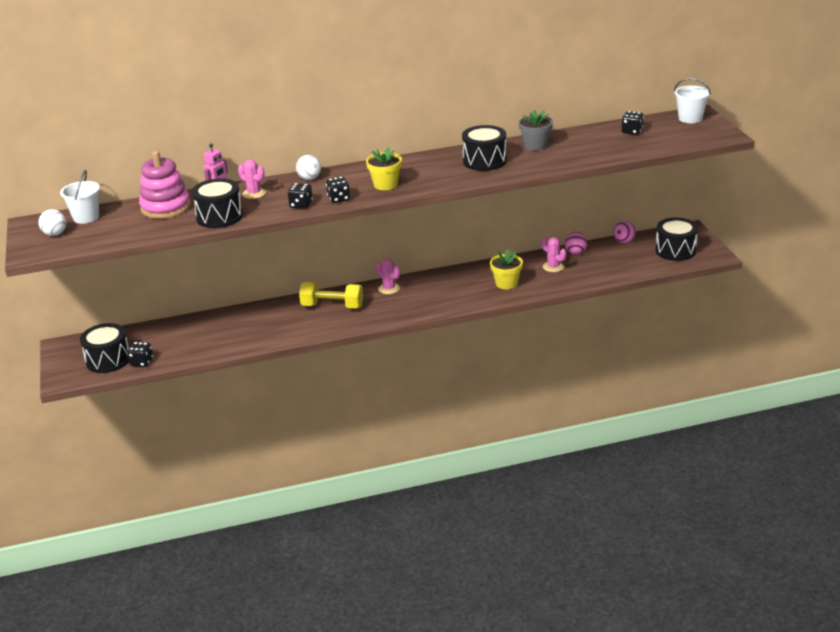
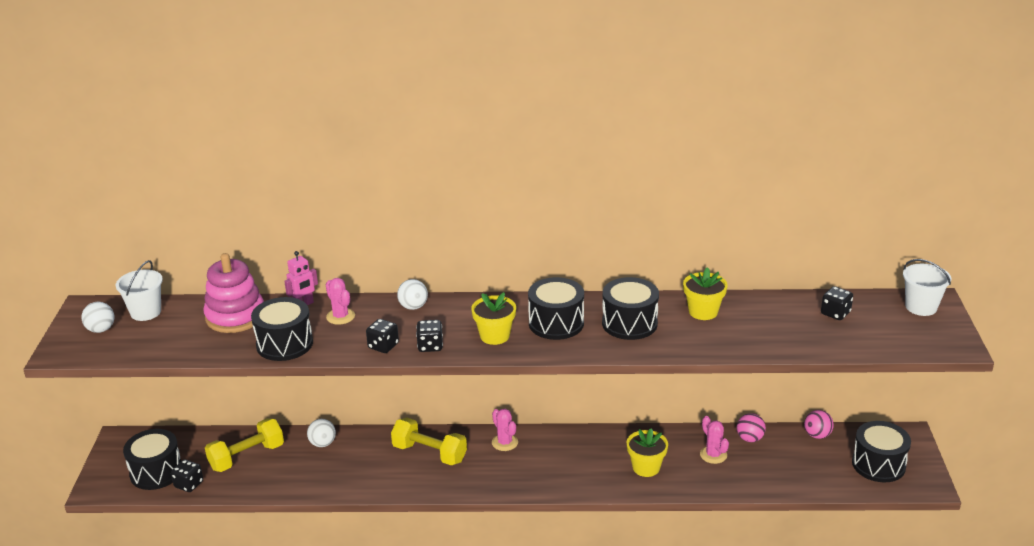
camera: 15 degrees right, 0 degrees up
grey flower pot [519,110,553,151] -> yellow flower pot [683,267,728,320]
none -> yellow dumbbell [205,418,284,472]
none -> white ball [307,419,336,447]
none -> black drum [528,277,584,340]

